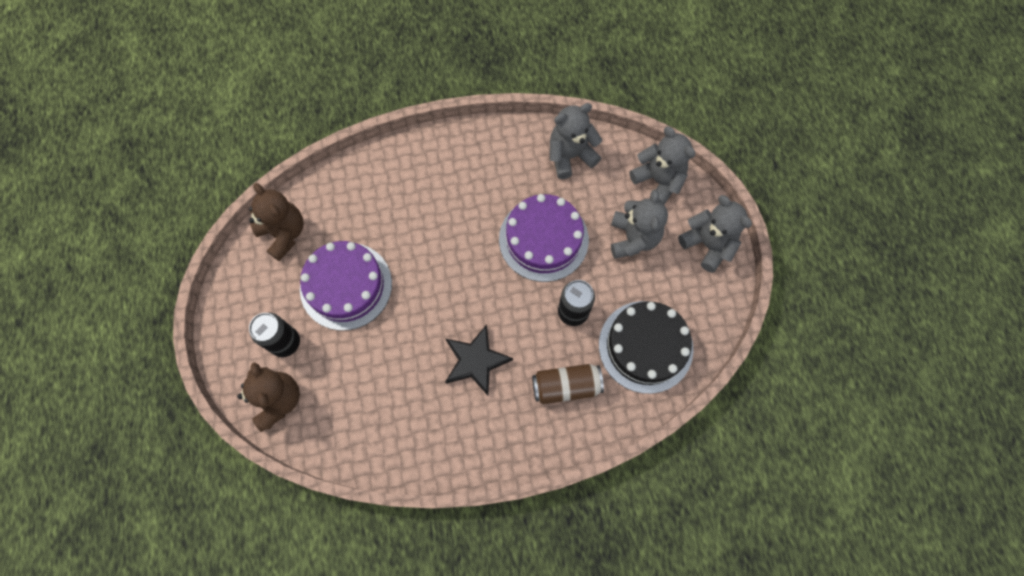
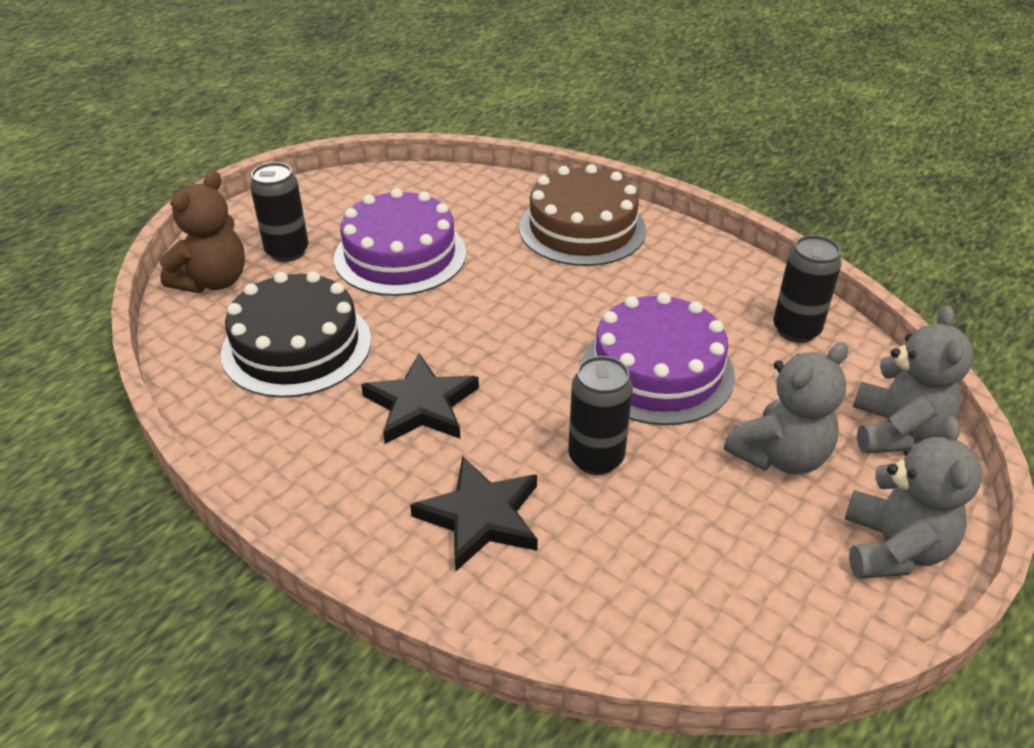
camera: 50 degrees right, 30 degrees down
brown teddy bear [249,183,304,261] -> none
brown can [532,364,604,404] -> black star [410,456,538,571]
grey teddy bear [550,103,602,179] -> black can [773,235,842,343]
black cake [599,301,693,394] -> black cake moved to [221,271,371,398]
none -> brown cake [519,164,646,266]

